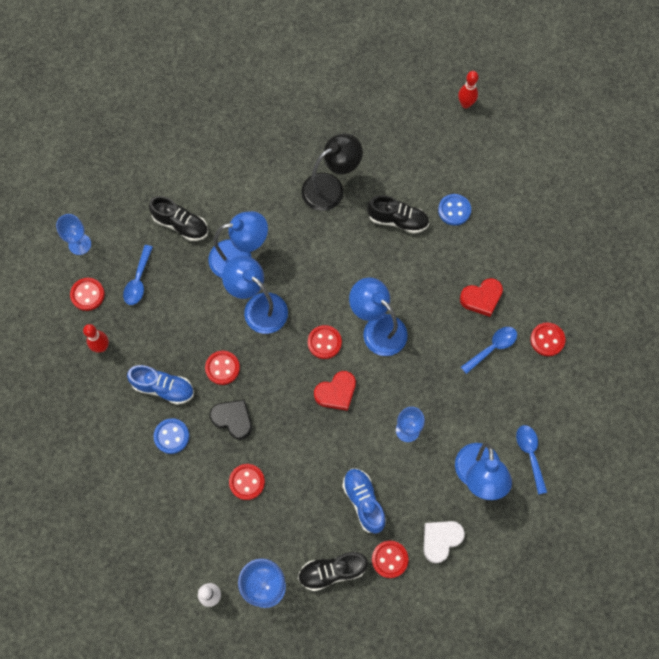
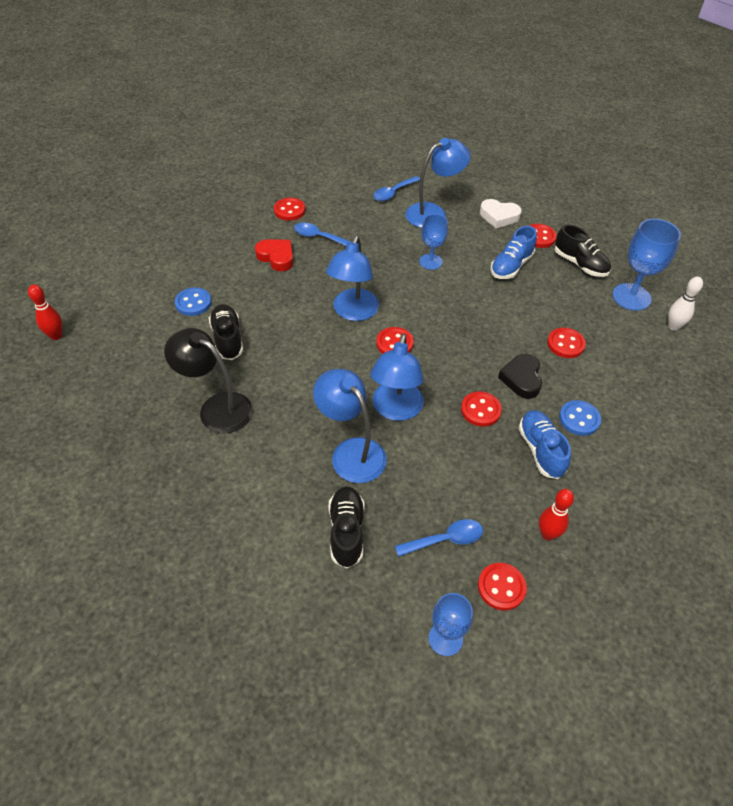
camera: 120 degrees left, 20 degrees down
red heart [314,371,356,411] -> none

